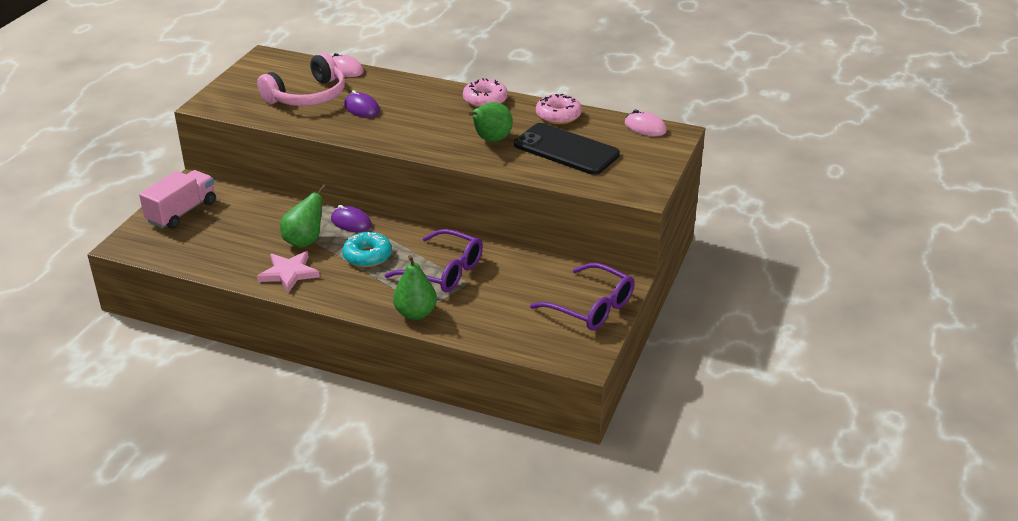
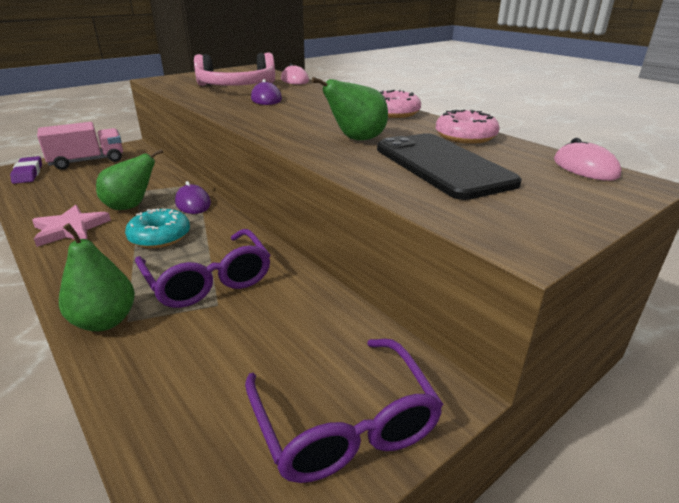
camera: 30 degrees right, 5 degrees down
none -> purple eraser [10,156,42,184]

